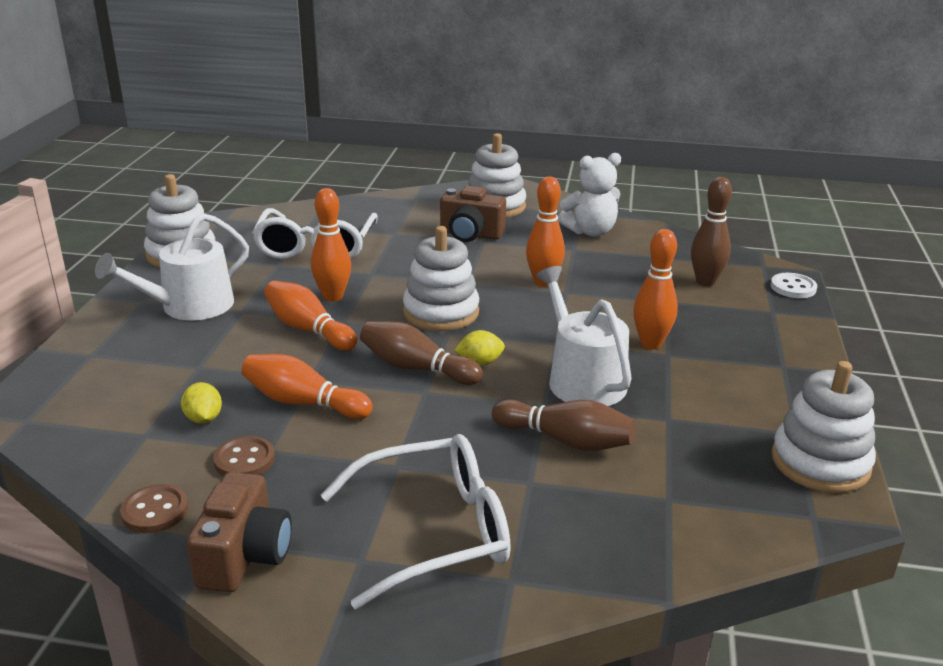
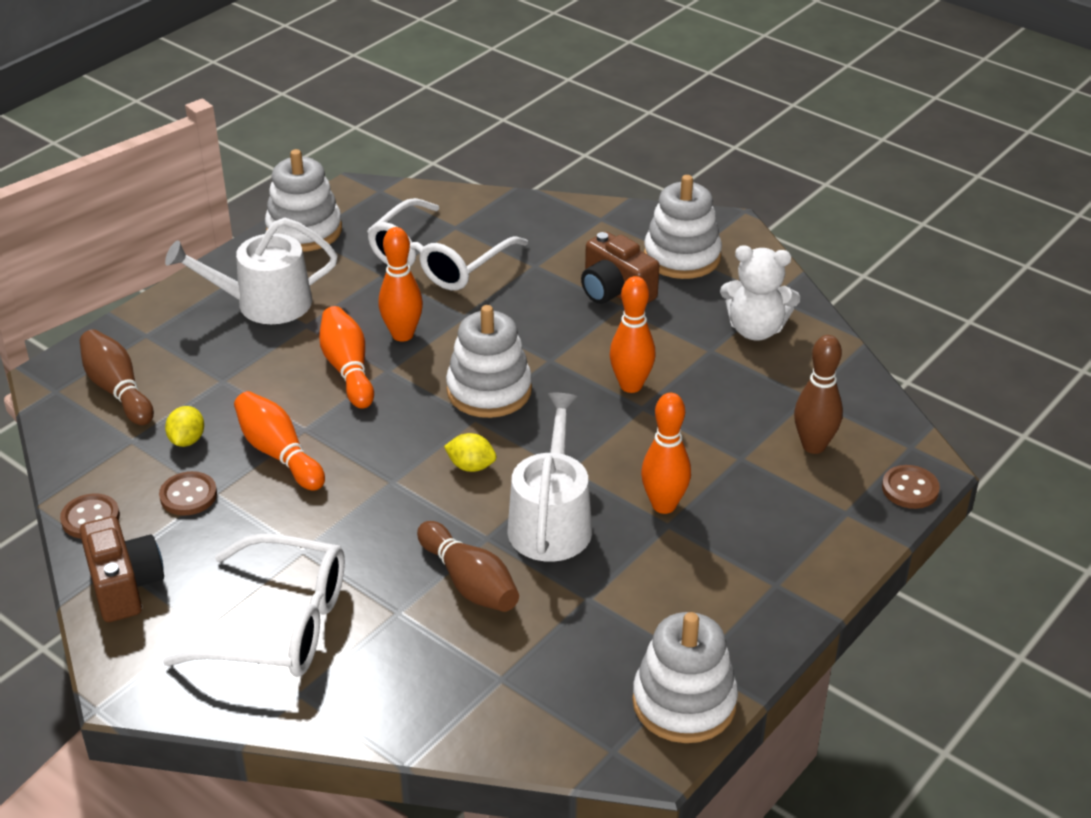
camera: 30 degrees right, 10 degrees up
brown camera [186,472,292,592] -> brown camera turned 60 degrees counterclockwise [79,516,164,622]
brown bowling pin [360,321,483,385] -> brown bowling pin moved to [80,329,154,425]
white button [771,273,817,298] -> brown button [882,465,940,509]

